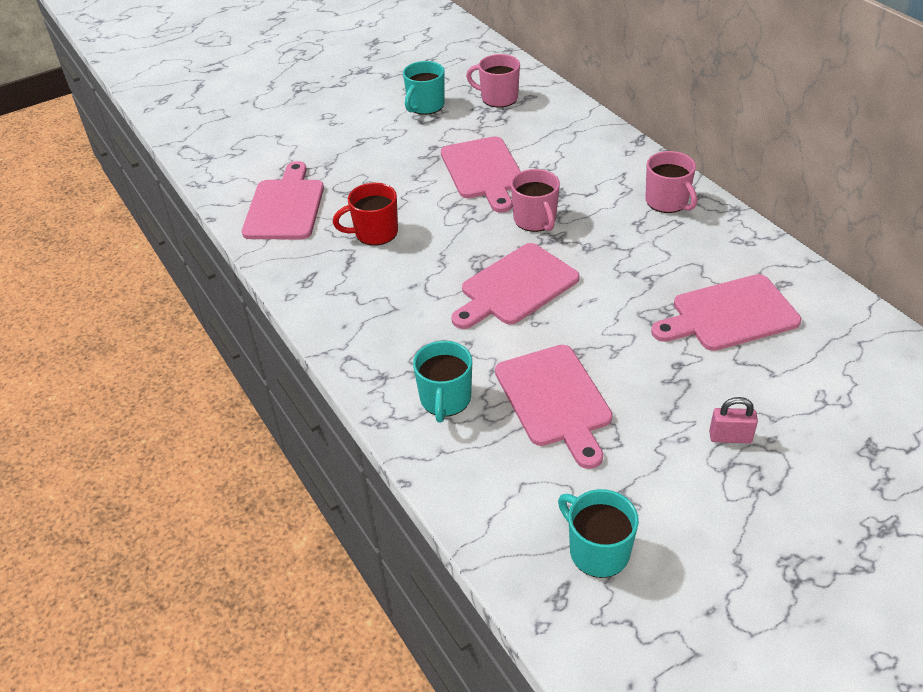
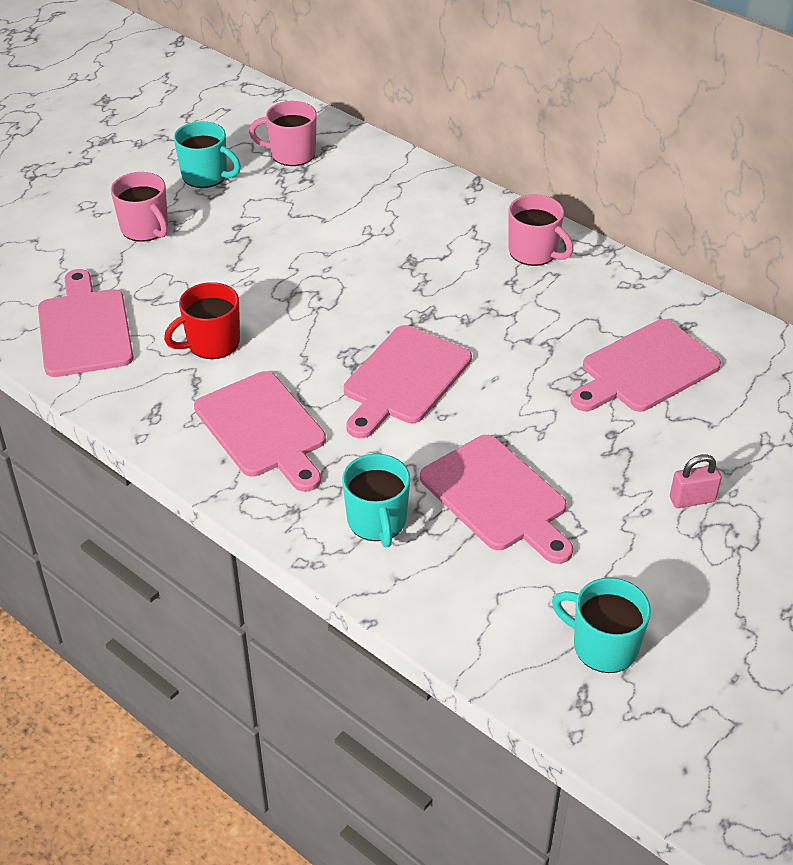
camera: 20 degrees left, 0 degrees up
turquoise mug [403,61,445,115] -> turquoise mug turned 75 degrees counterclockwise [174,121,241,188]
pink cutting board [441,136,521,213] -> pink cutting board moved to [194,371,326,492]
pink mug [511,169,560,232] -> pink mug moved to [111,172,168,242]

